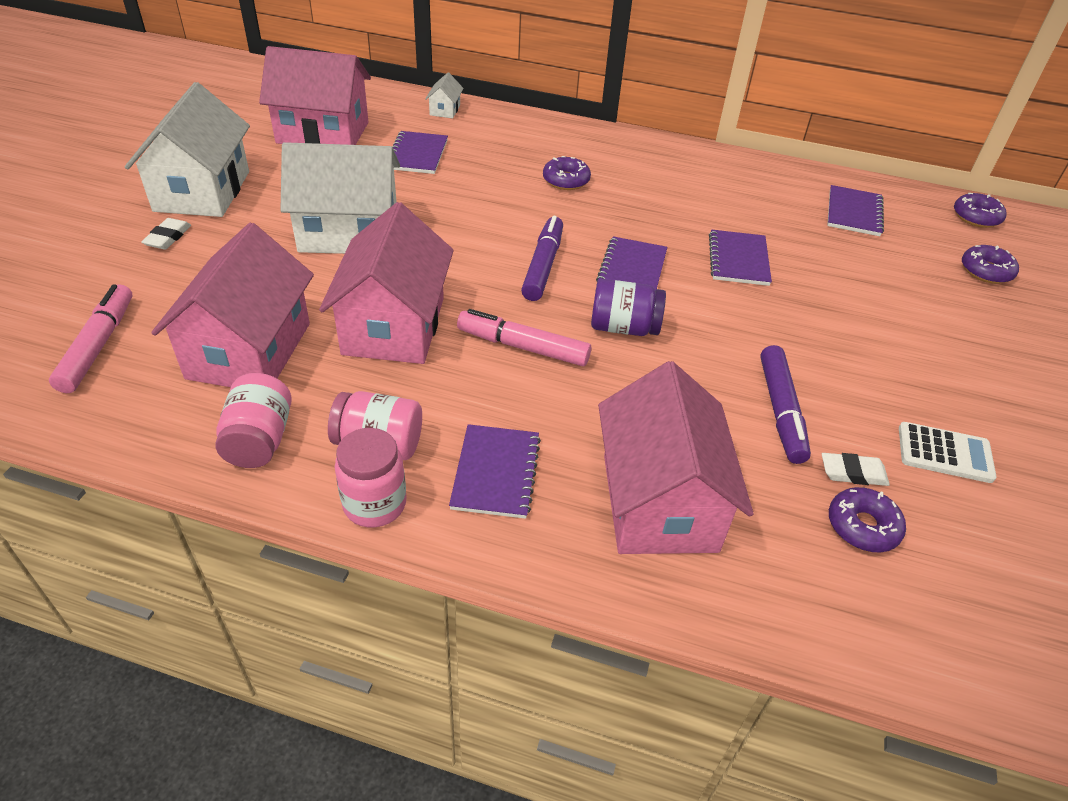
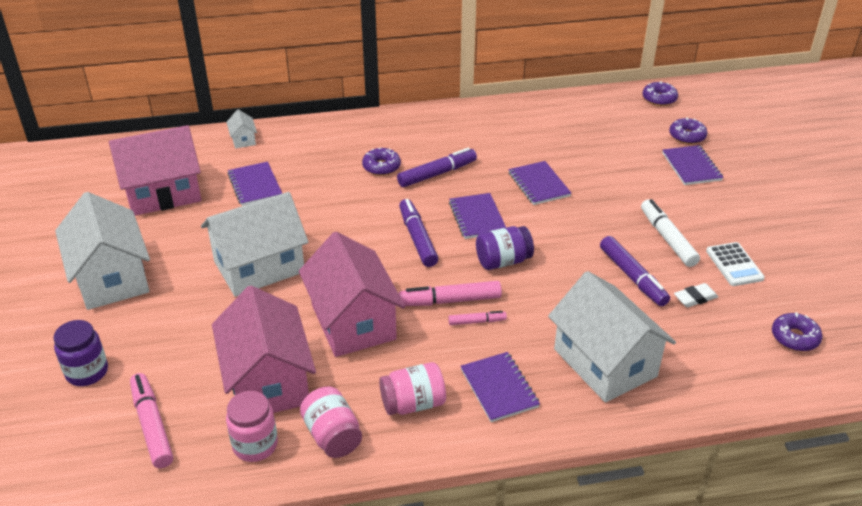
camera: 25 degrees left, 5 degrees down
white eraser [141,218,191,250] -> none
pink jar [335,428,407,527] -> pink jar moved to [226,391,278,462]
pink house [598,361,753,554] -> white house [548,271,676,402]
purple notebook [827,185,884,236] -> purple notebook moved to [662,145,724,185]
purple donut [829,487,906,553] -> purple donut moved to [772,312,823,351]
white calculator [899,422,997,483] -> white calculator turned 90 degrees clockwise [706,242,765,286]
none -> purple jar [53,320,108,386]
none -> purple marker [397,148,477,187]
none -> pink marker [448,311,507,325]
none -> white marker [641,199,700,267]

